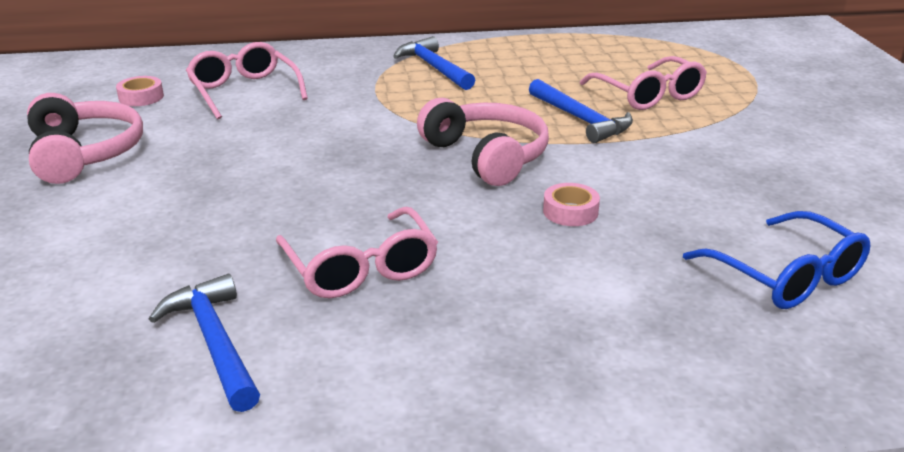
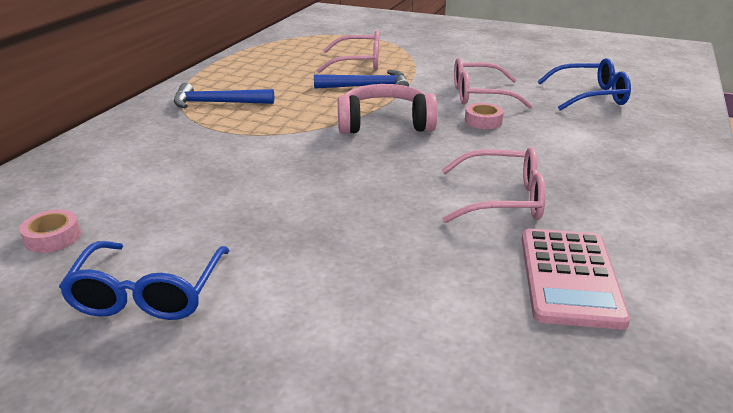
camera: 60 degrees left, 0 degrees up
pink headphones [27,93,143,184] -> blue glasses [59,241,229,320]
blue hammer [149,274,260,412] -> pink calculator [522,229,630,330]
pink glasses [186,42,308,119] -> pink glasses moved to [454,58,533,108]

